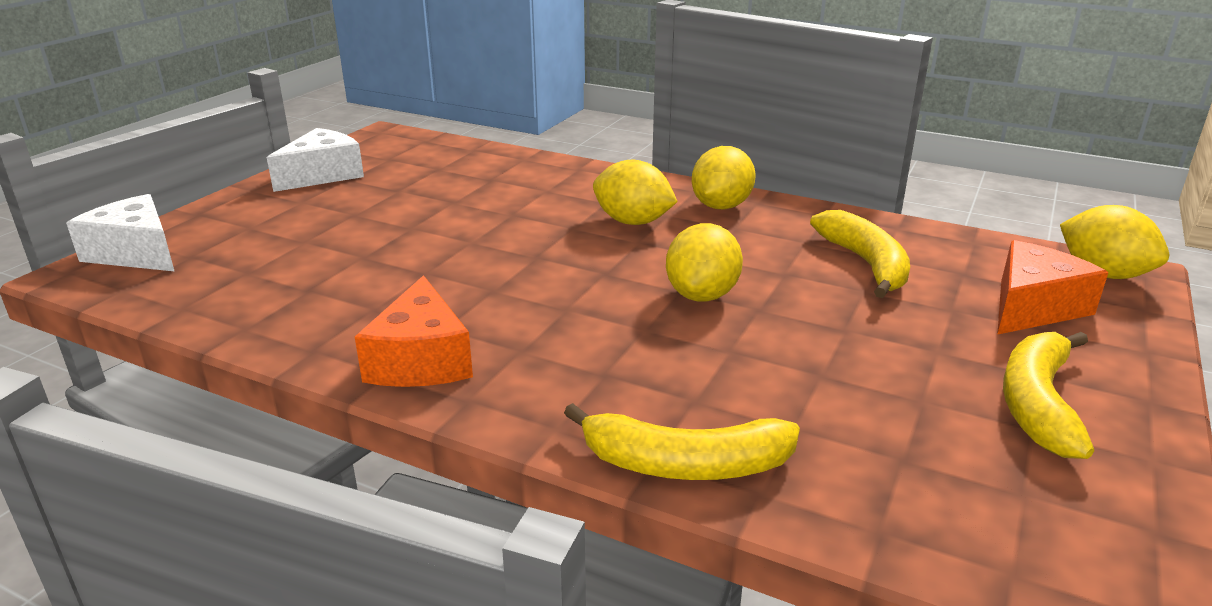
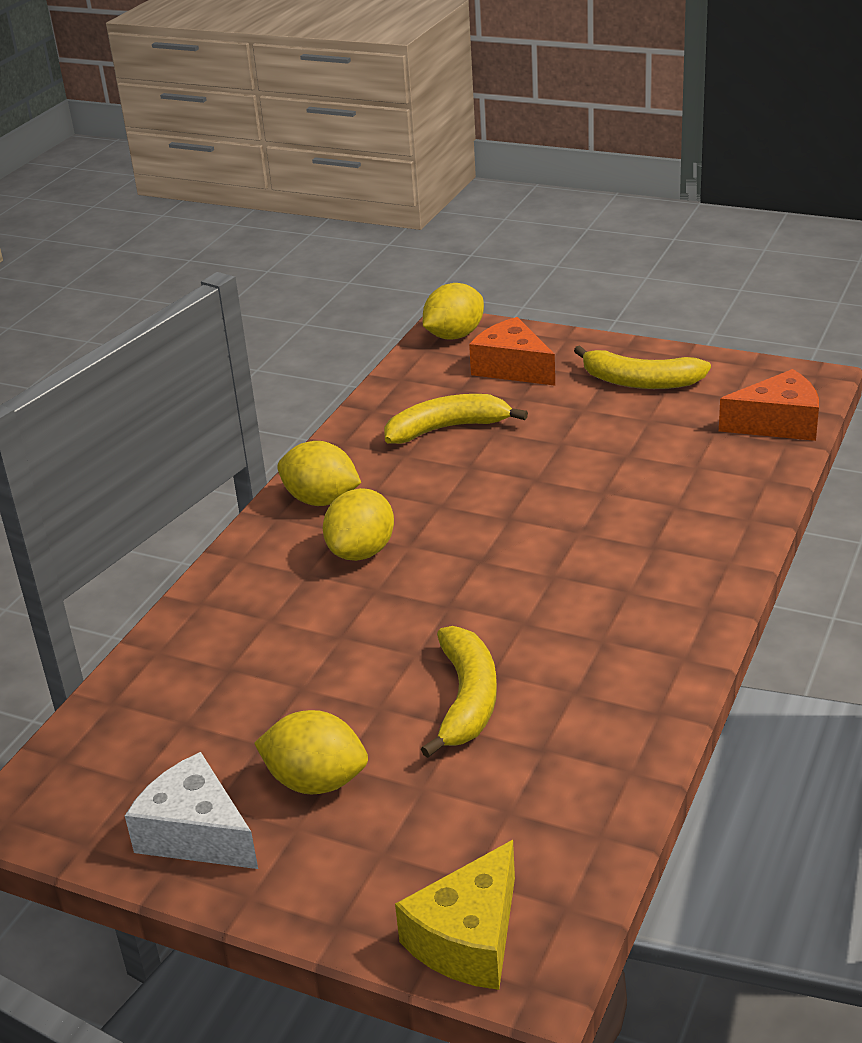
camera: 90 degrees left, 5 degrees up
white cheese [66,194,174,271] -> yellow cheese [395,840,515,990]
orange cheese [355,275,473,387] -> orange cheese moved to [719,369,819,441]
yellow banana [564,403,800,480] -> yellow banana moved to [421,626,497,758]
yellow lemon [666,223,743,302] -> yellow lemon moved to [254,710,368,794]

